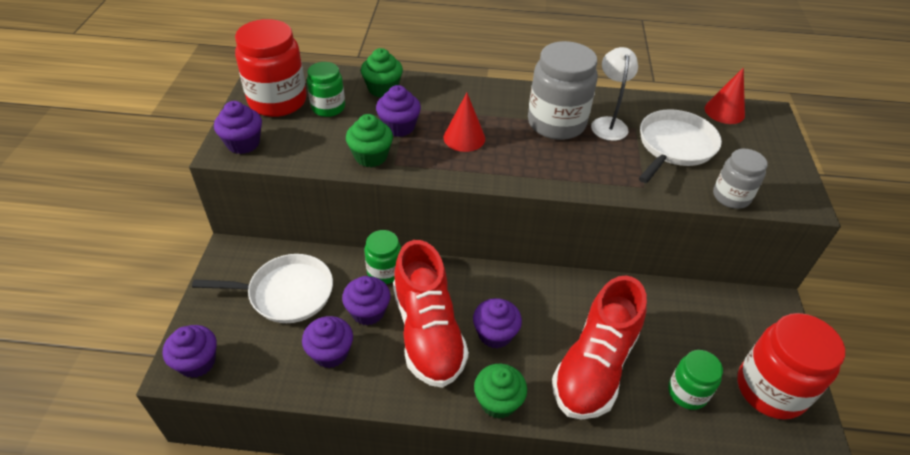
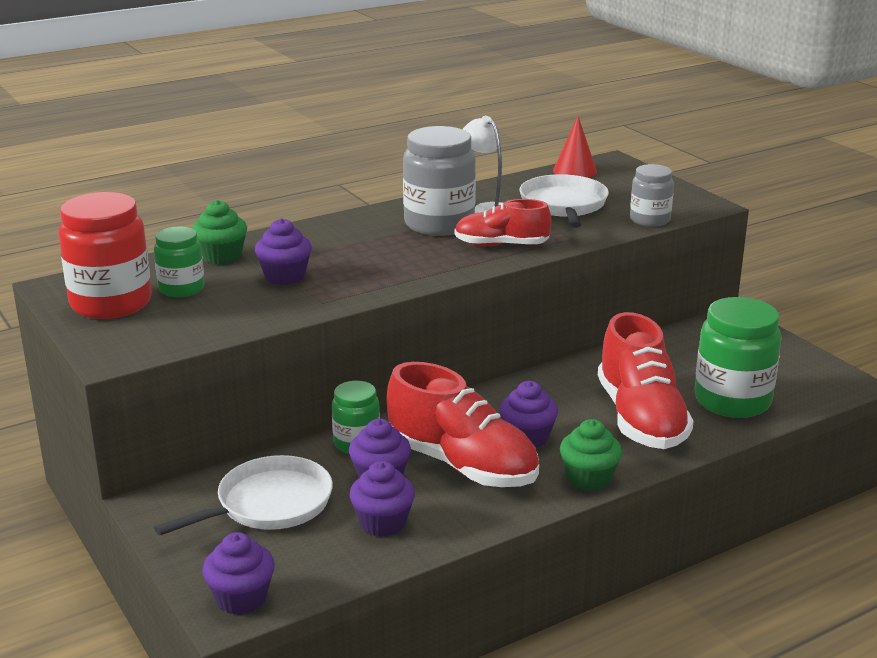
camera: 35 degrees left, 20 degrees down
purple cupcake [214,101,262,154] -> none
green cupcake [346,114,393,167] -> none
red cone [444,93,485,152] -> none
green jar [668,350,723,410] -> green jar [695,297,782,418], size x1.73
red jar [737,313,845,420] -> none
none -> red shoe [455,199,552,246]

